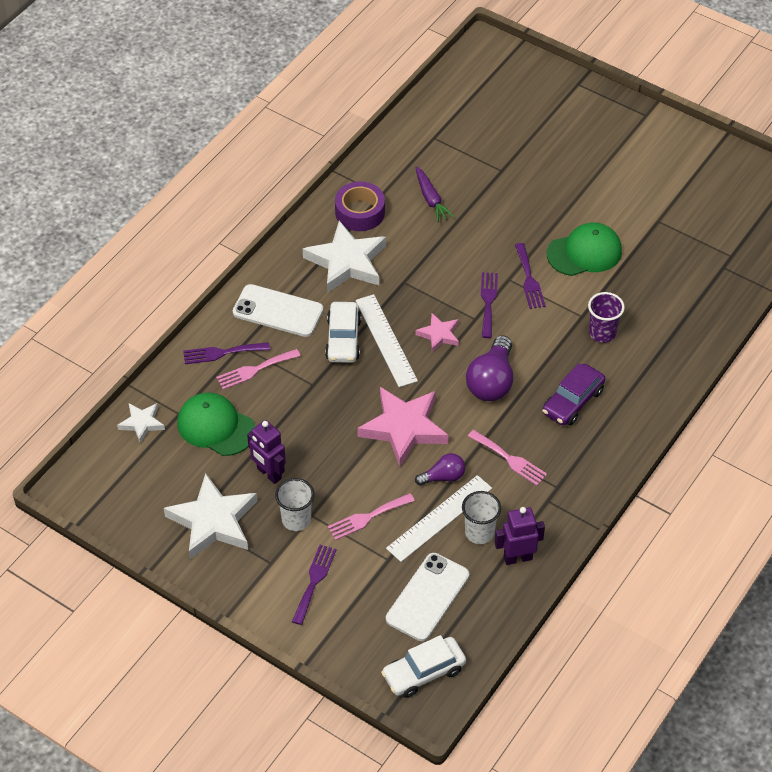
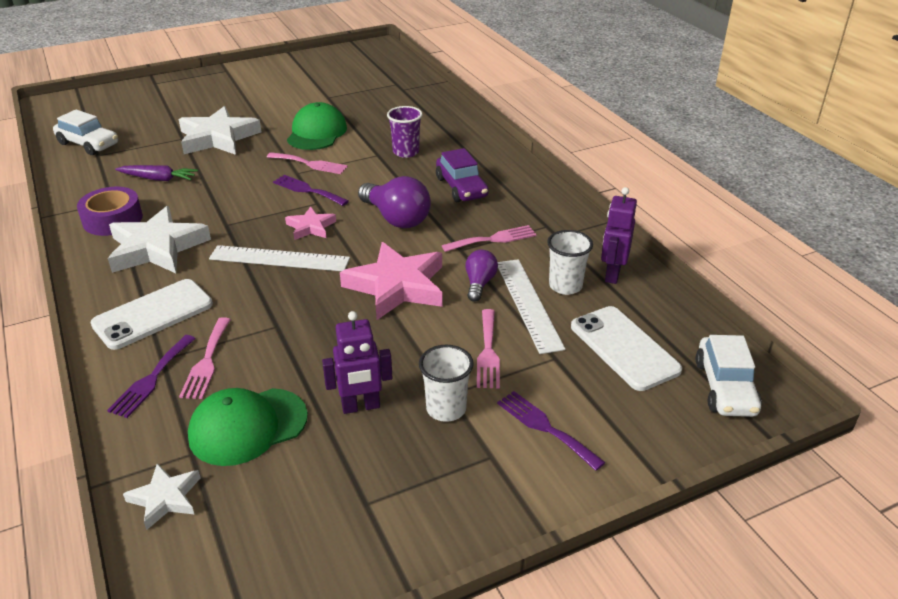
camera: 60 degrees left, 15 degrees down
white star [164,473,258,559] -> white star moved to [179,106,261,155]
white car [325,302,361,363] -> white car moved to [53,109,118,155]
purple fork [515,243,546,309] -> pink fork [267,152,348,174]

